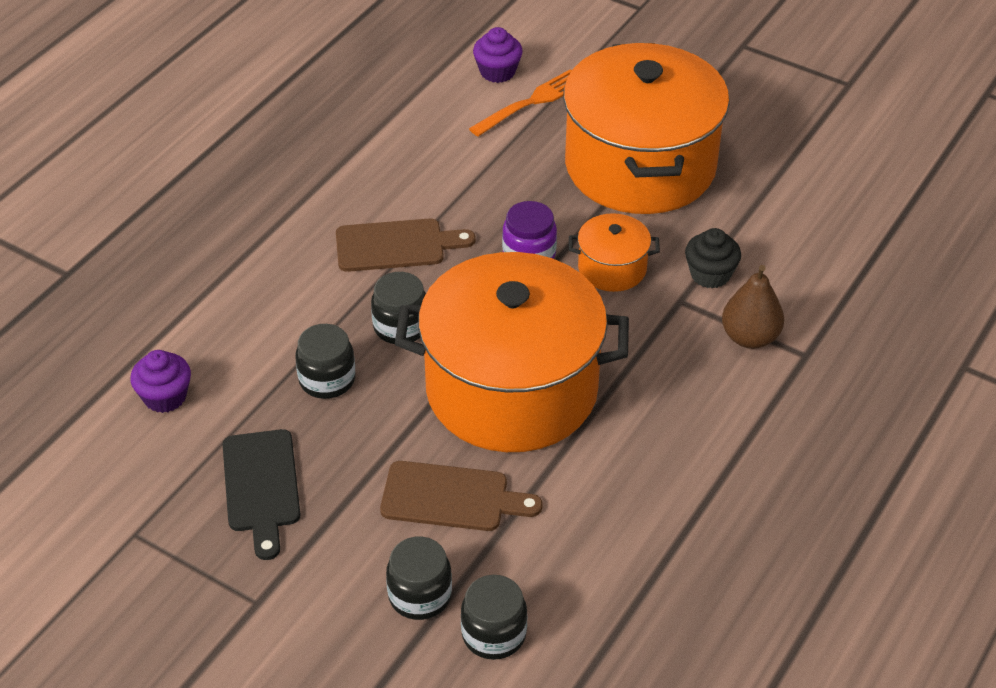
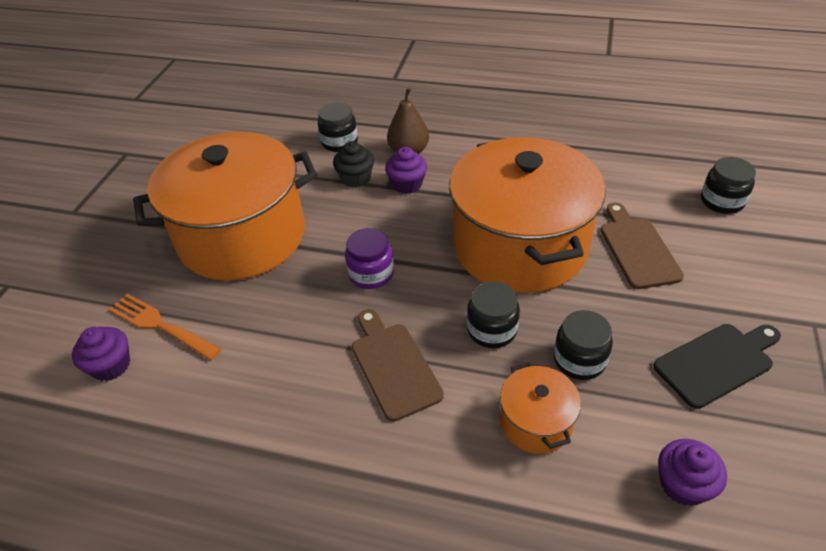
camera: 105 degrees left, 0 degrees up
black jar [386,537,452,620] -> black jar moved to [318,102,358,152]
orange pot [569,213,660,292] -> orange pot moved to [500,362,581,454]
none -> purple cupcake [385,147,427,194]

